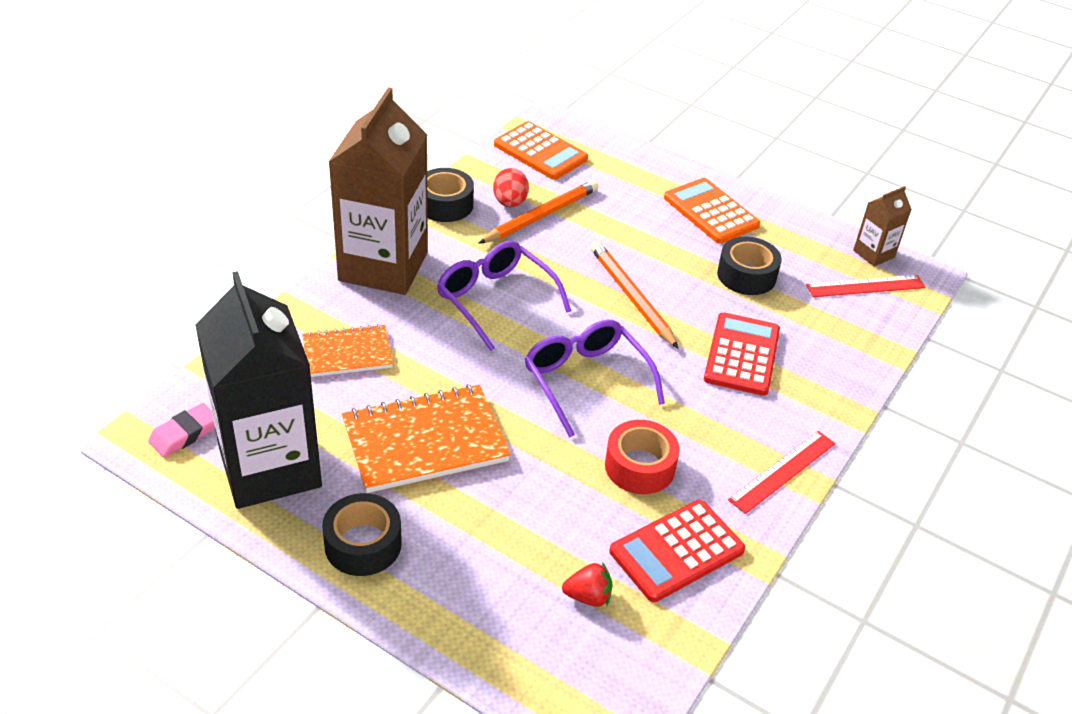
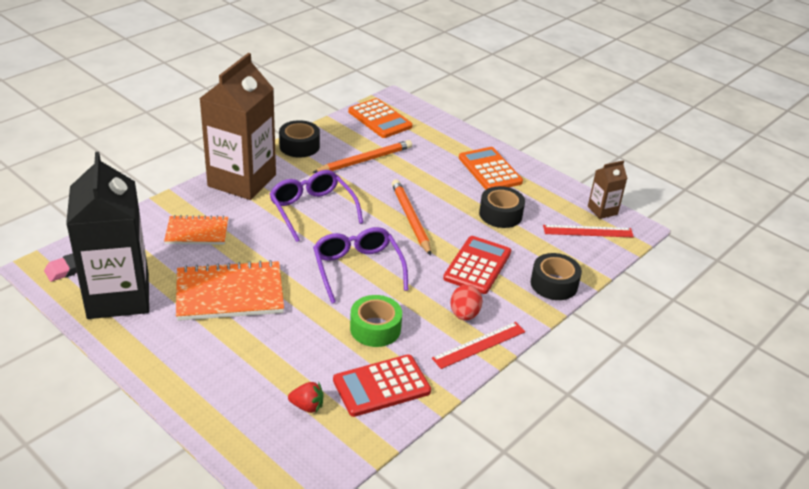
camera: 10 degrees right, 5 degrees down
black tape [322,493,402,576] -> black tape moved to [531,253,582,300]
red egg [493,168,529,208] -> red egg moved to [450,285,483,321]
red tape [605,420,680,494] -> green tape [350,295,402,347]

